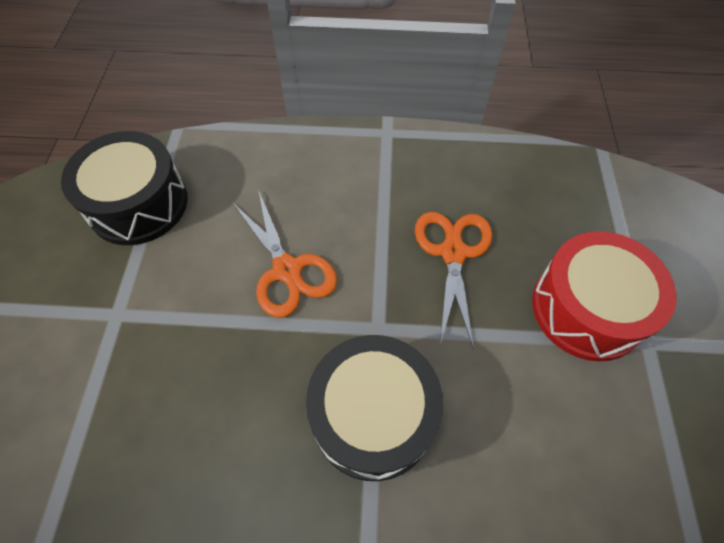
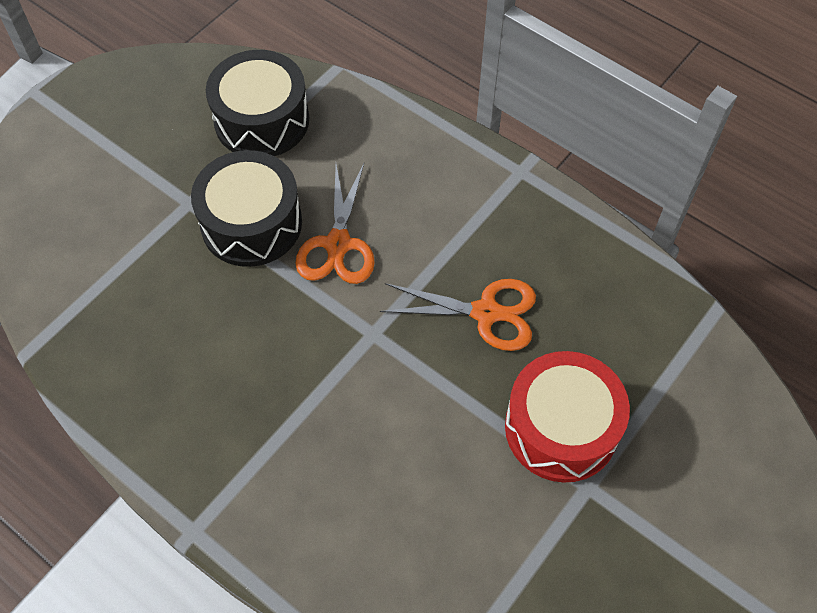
camera: 35 degrees right, 0 degrees up
black drum [306,335,443,481] -> black drum moved to [191,150,302,267]
orange scissors [415,212,492,350] -> orange scissors turned 60 degrees clockwise [380,279,536,351]

